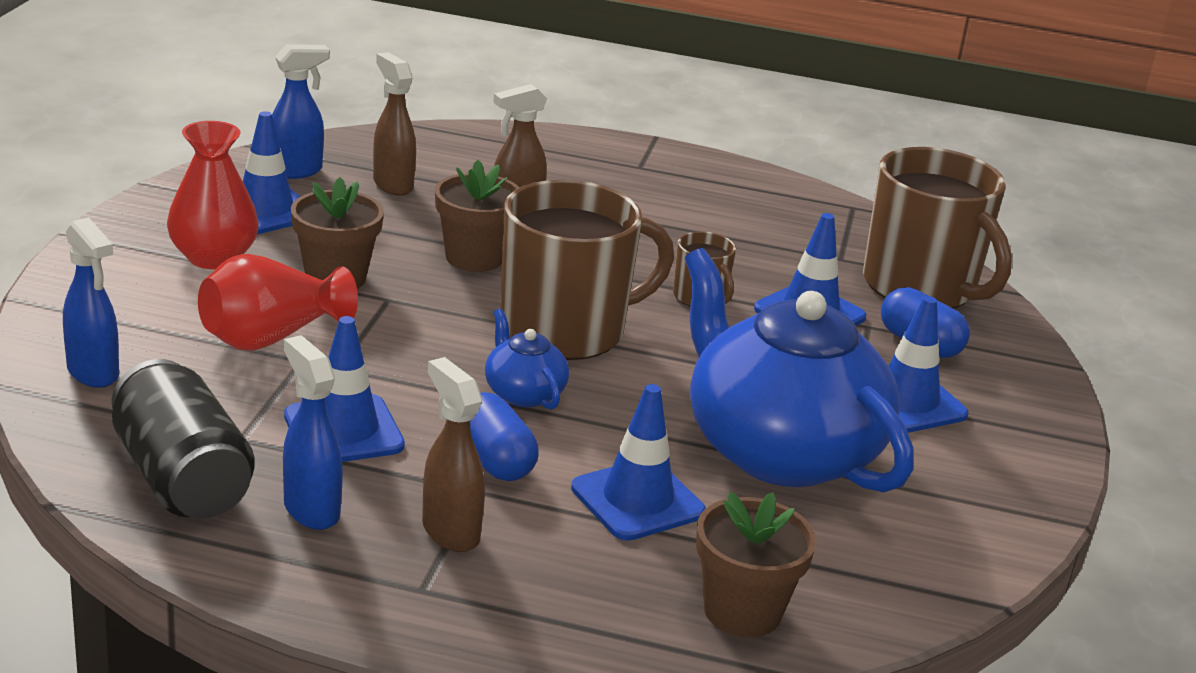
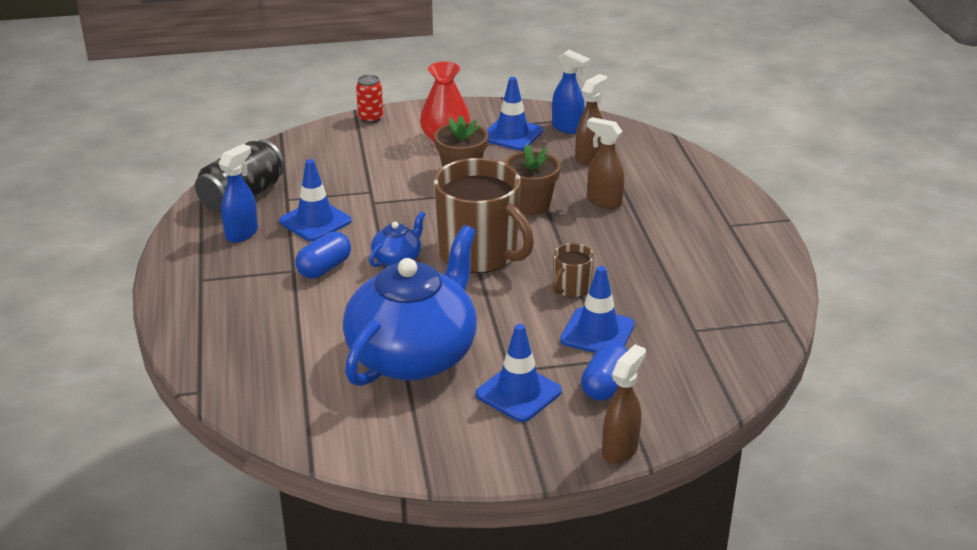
camera: 70 degrees right, 5 degrees up
blue spray bottle [63,217,119,388] -> none
red vase [198,254,358,351] -> none
brown spray bottle [422,357,485,552] -> brown spray bottle moved to [602,344,646,464]
blue traffic cone [571,384,706,541] -> none
brown flower pot [696,492,817,637] -> none
brown mug [863,147,1012,308] -> none
none -> red can [356,75,383,123]

